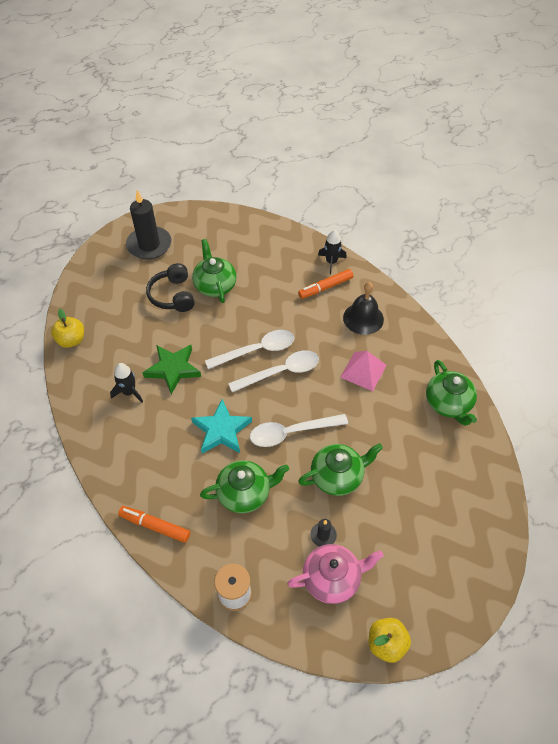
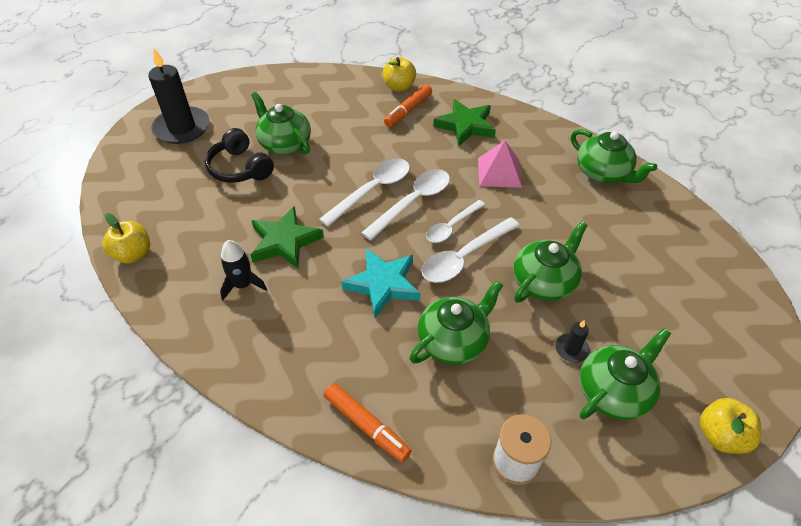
camera: 25 degrees left, 5 degrees down
orange marker [118,506,190,543] -> orange marker turned 135 degrees counterclockwise [324,383,411,462]
pink teapot [287,544,384,604] -> green teapot [580,328,671,420]
black rocket [318,230,347,274] -> yellow apple [383,57,416,91]
black bell [343,282,384,335] -> green star [433,99,496,146]
none -> white spoon [426,200,485,243]

